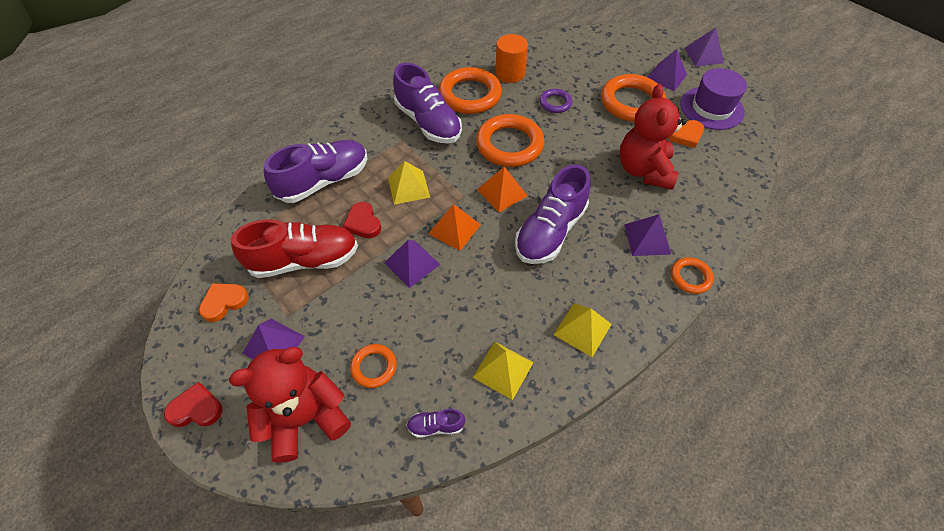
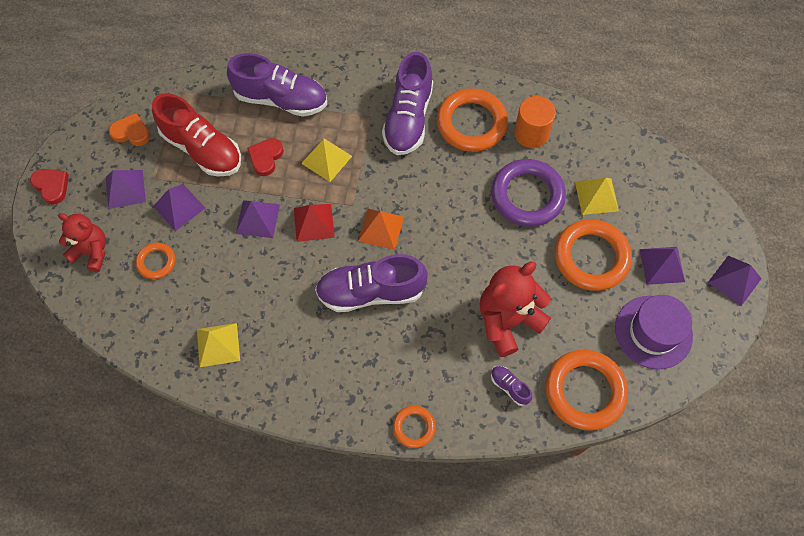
camera: 50 degrees right, 10 degrees up
red teddy bear [229,347,351,463] -> red teddy bear [58,213,106,272], size x0.65
purple shoe [406,409,466,438] -> purple shoe moved to [491,366,532,406]
orange pyramid [428,204,481,251] -> red pyramid [294,204,335,242]
orange ring [476,114,544,167] -> orange ring moved to [545,350,628,431]
purple ring [539,89,572,113] -> purple ring [491,159,566,227], size x1.95
yellow pyramid [553,303,612,357] -> yellow pyramid moved to [575,178,619,215]
purple pyramid [624,214,671,256] -> purple pyramid moved to [153,184,205,231]
orange heart [668,120,704,148] -> none

